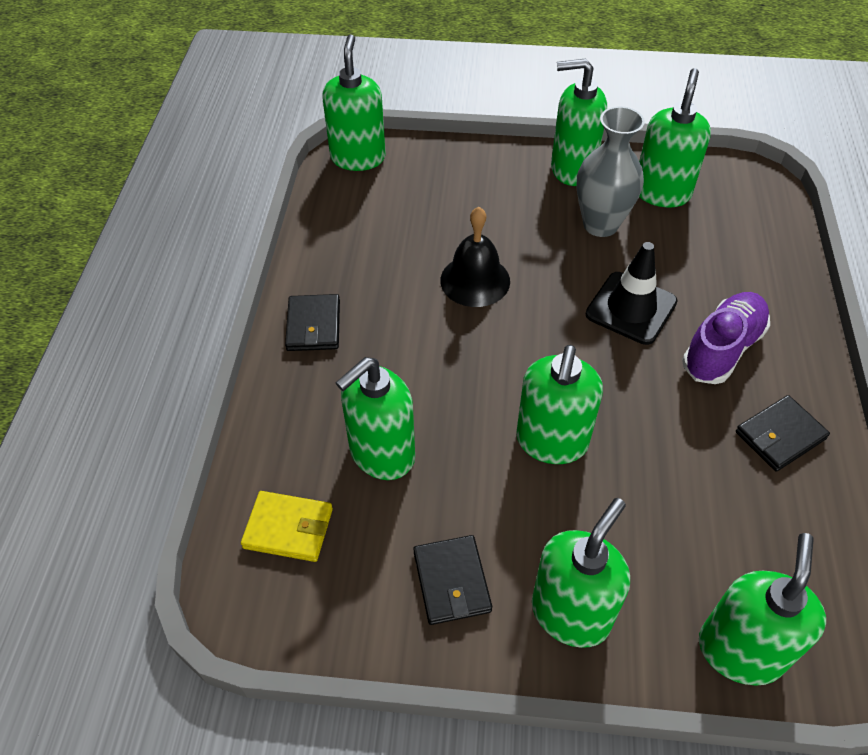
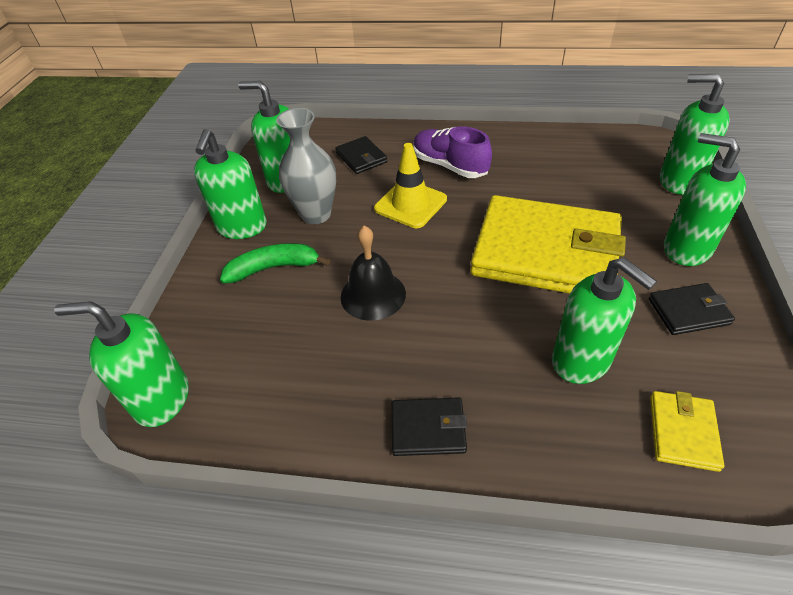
camera: 85 degrees left, 5 degrees down
green soap dispenser [516,345,603,464] -> yellow wallet [470,195,626,294]
black traffic cone [586,242,678,345] -> yellow traffic cone [374,143,447,228]
black wallet [736,395,830,472] -> black wallet moved to [335,136,387,174]
none -> green banana [220,243,330,284]

